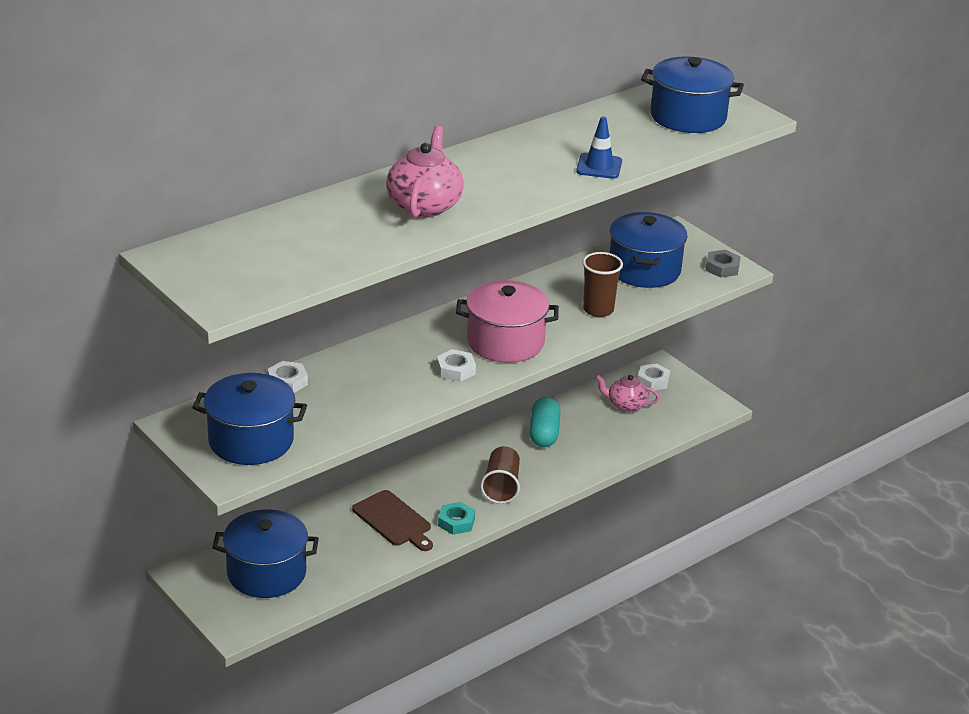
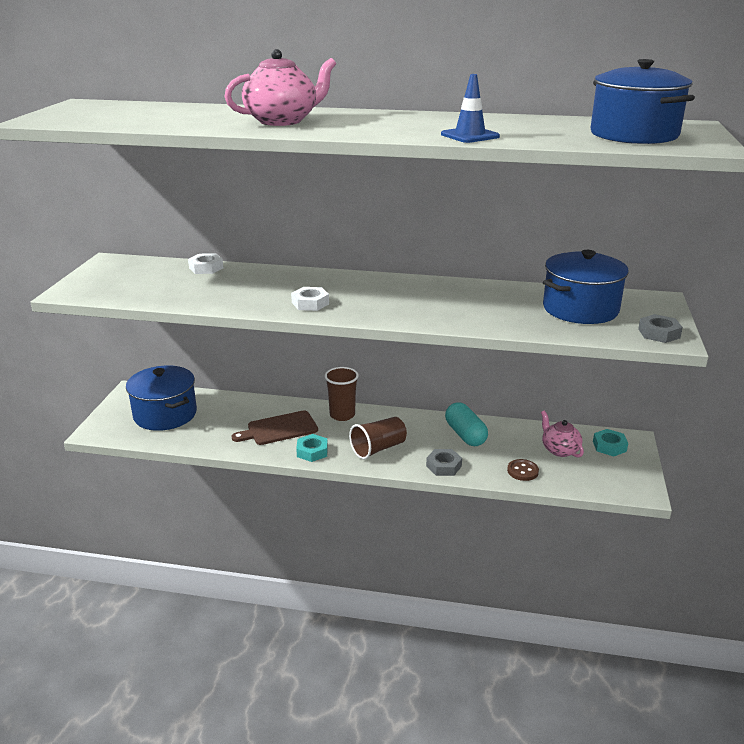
camera: 50 degrees right, 5 degrees down
blue pot [192,373,307,465] -> none
brown cutting board [352,490,433,551] -> brown cutting board turned 60 degrees clockwise [232,411,318,445]
pink pot [456,280,559,363] -> none
turquoise capsule [530,397,561,447] -> turquoise capsule turned 75 degrees counterclockwise [445,402,488,446]
brown cup [582,252,623,317] -> brown cup moved to [324,367,359,421]
white nut [638,364,670,390] -> turquoise nut [593,429,628,456]
none -> grey nut [426,449,462,476]
none -> brown button [507,459,539,481]

